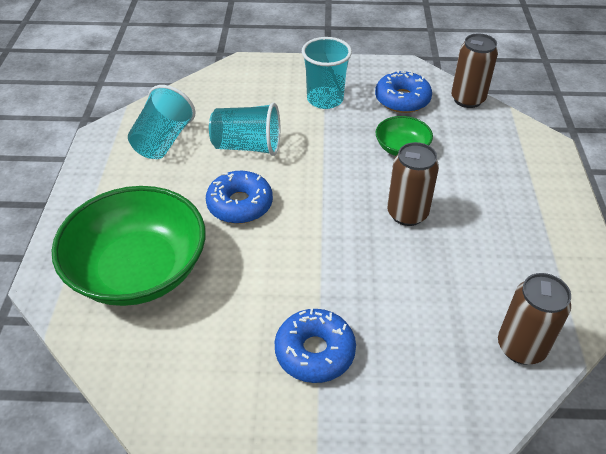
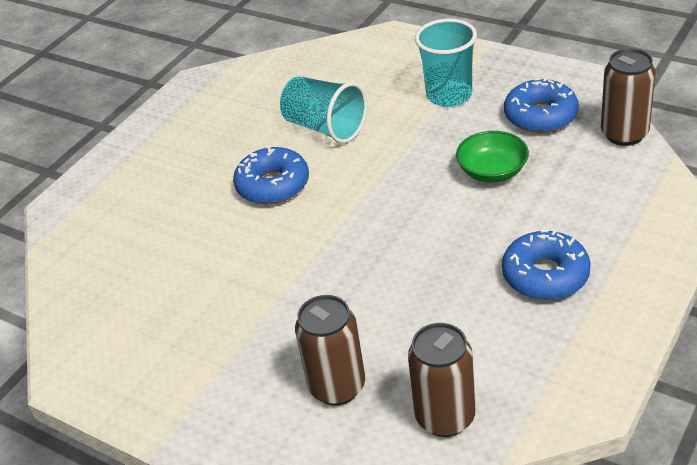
camera: 35 degrees right, 5 degrees down
green bowl [52,186,206,306] -> none
turquoise cup [128,85,195,159] -> none
blue donut [275,308,356,383] -> blue donut moved to [502,230,591,300]
brown can [387,142,439,226] -> brown can moved to [295,295,365,406]

